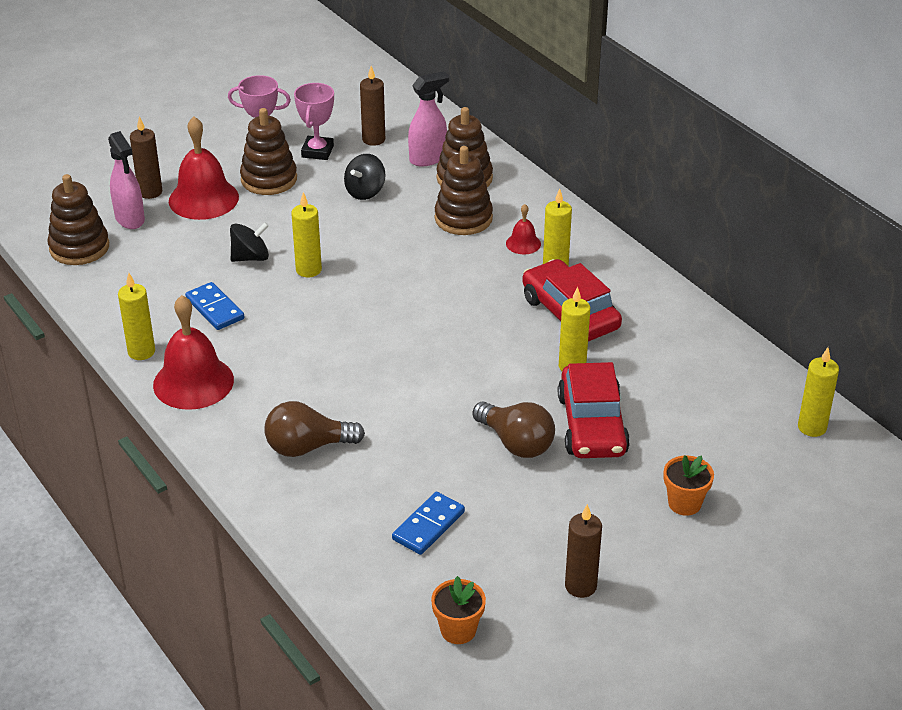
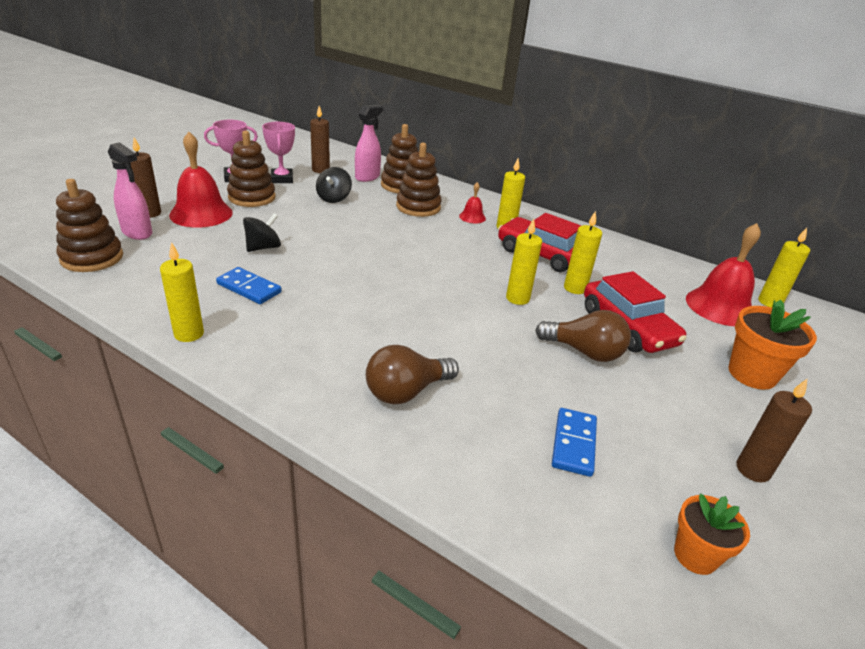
camera: 25 degrees left, 5 degrees down
red bell [153,295,234,410] -> red bell moved to [686,223,761,326]
yellow candle [291,192,322,277] -> yellow candle moved to [506,219,542,305]
orange flower pot [664,455,714,516] -> orange flower pot [728,300,817,390], size x1.55

